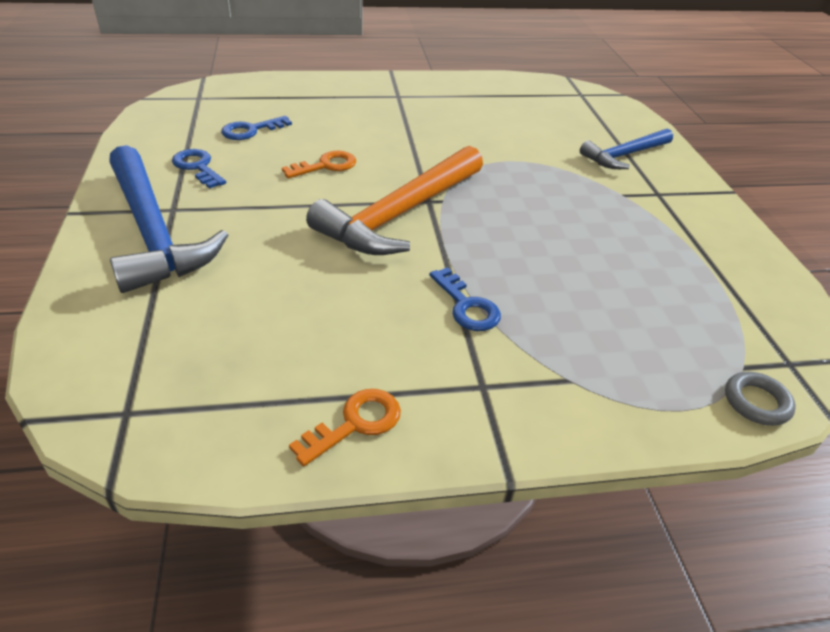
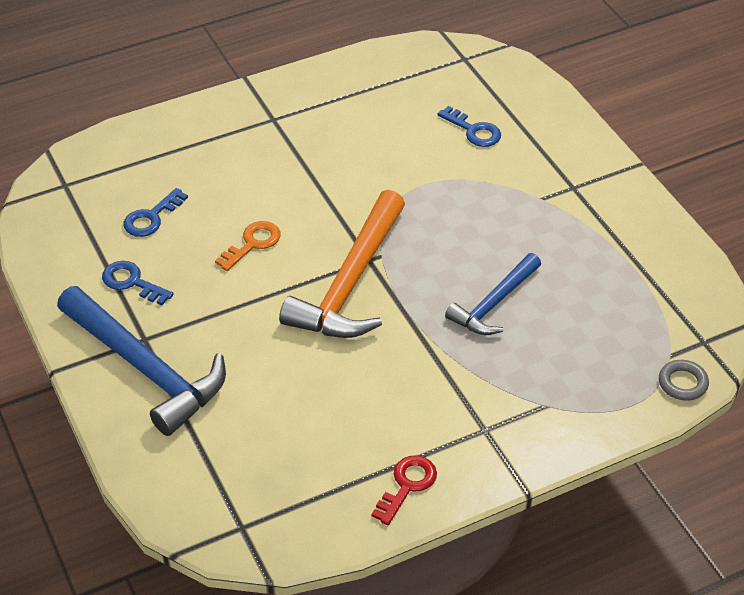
camera: 15 degrees left, 5 degrees up
orange key [289,389,401,467] -> red key [372,455,437,525]
blue key [429,267,501,331] -> blue key moved to [438,106,501,147]
blue hammer [580,128,673,169] -> blue hammer moved to [445,253,541,335]

